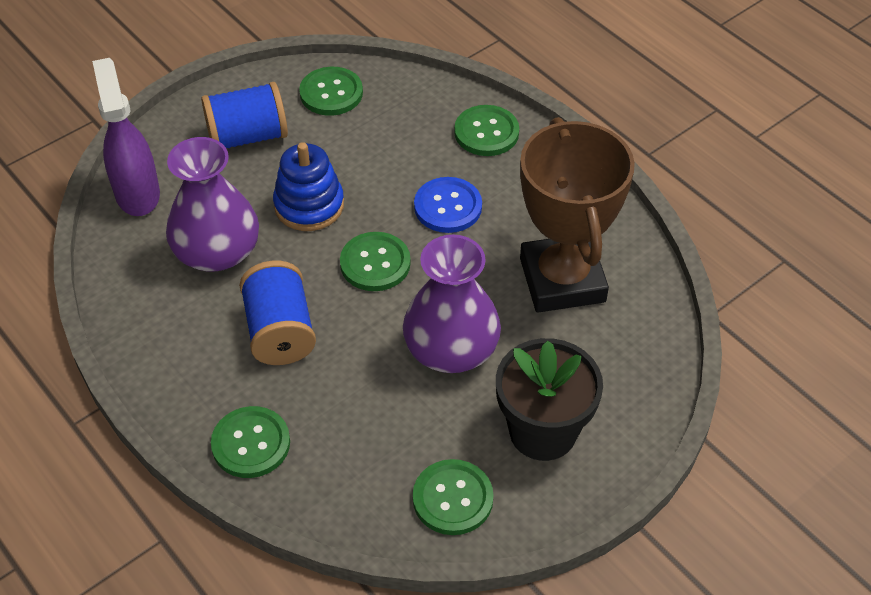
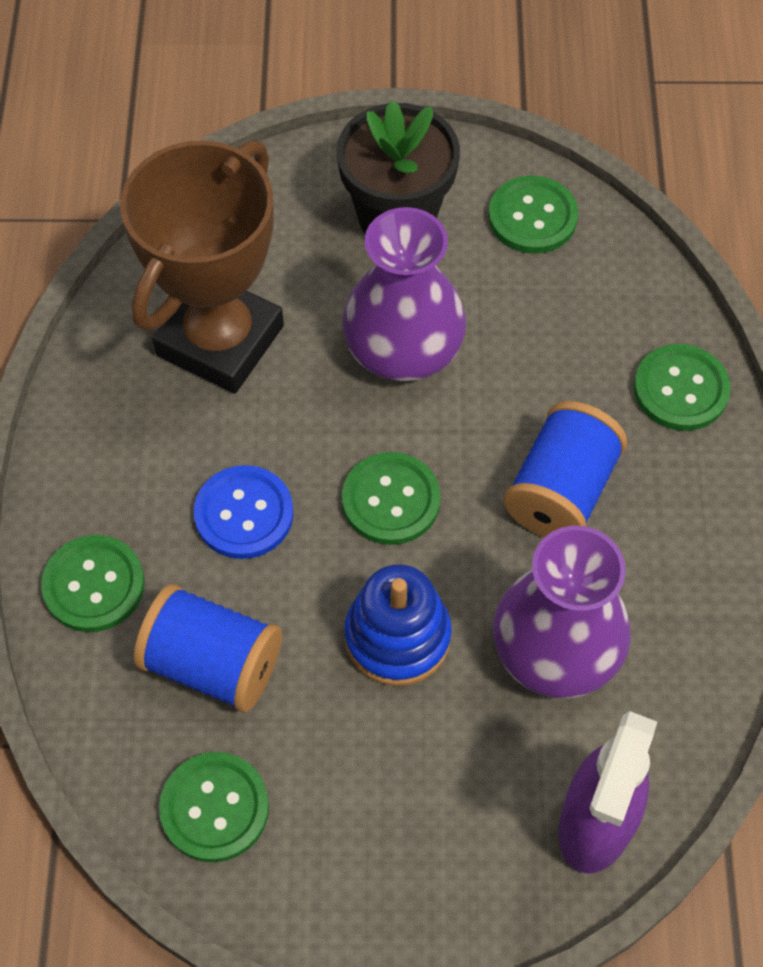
camera: 140 degrees left, 10 degrees up
blue spool [201,82,288,148] -> blue spool moved to [134,584,282,713]

